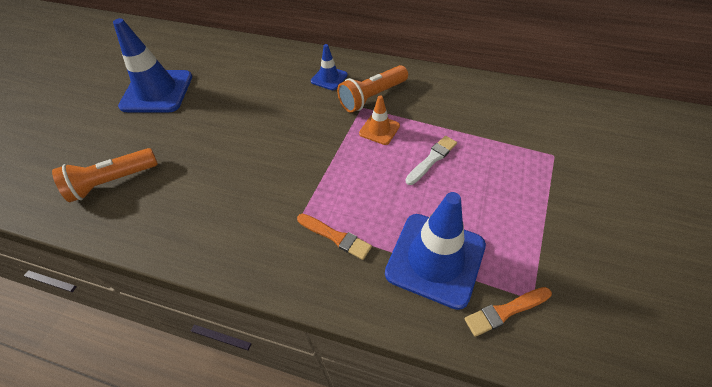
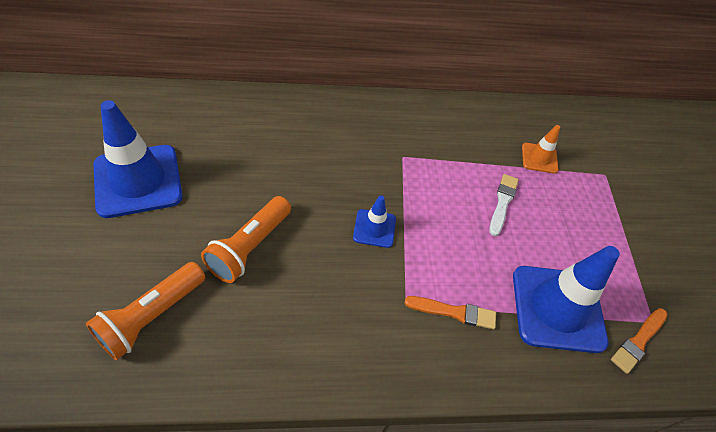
camera: 30 degrees left, 0 degrees up
blue traffic cone [311,44,348,90] -> blue traffic cone moved to [353,195,396,248]
orange flashlight [337,65,408,113] -> orange flashlight moved to [201,196,291,283]
orange traffic cone [359,96,400,145] -> orange traffic cone moved to [522,125,560,174]

